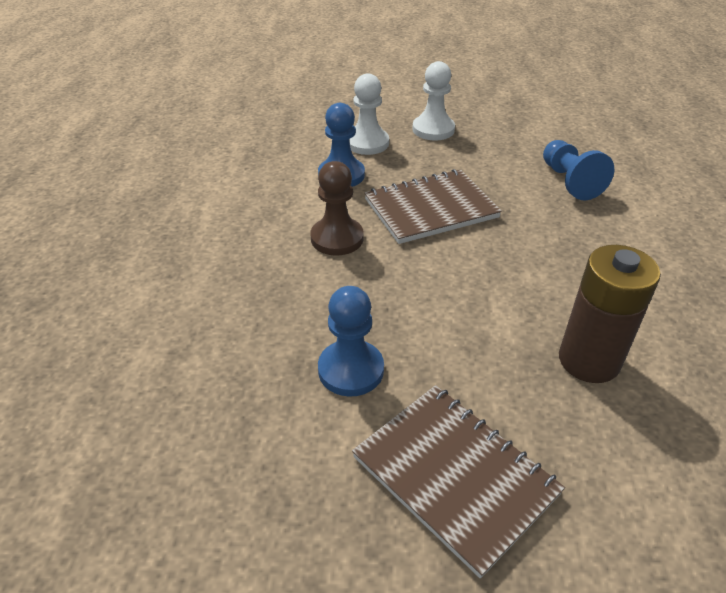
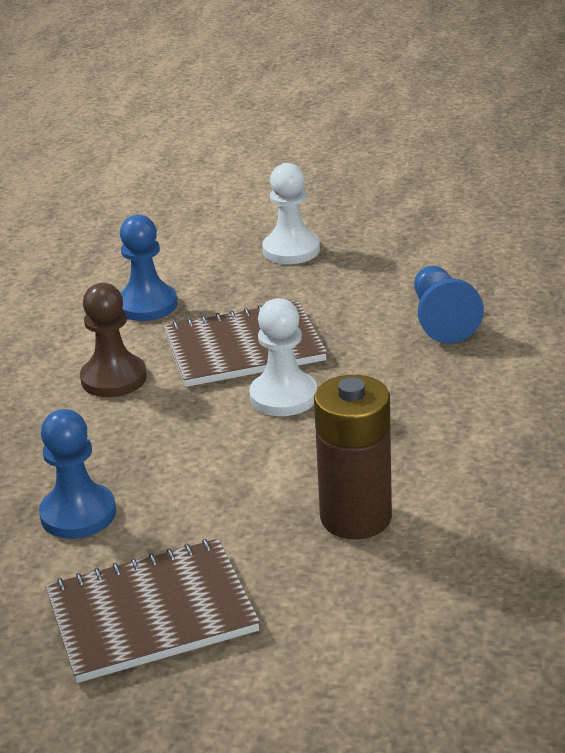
camera: 10 degrees right, 10 degrees down
white pawn [349,73,389,155] -> white pawn moved to [249,298,317,416]
brown notebook [352,385,565,579] -> brown notebook turned 75 degrees counterclockwise [45,539,260,683]

